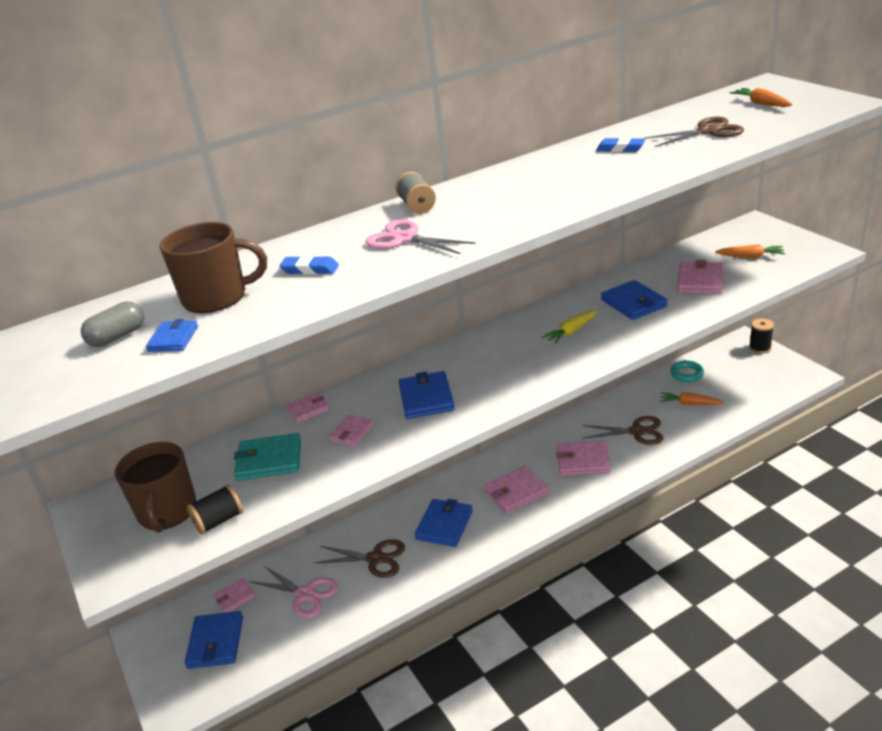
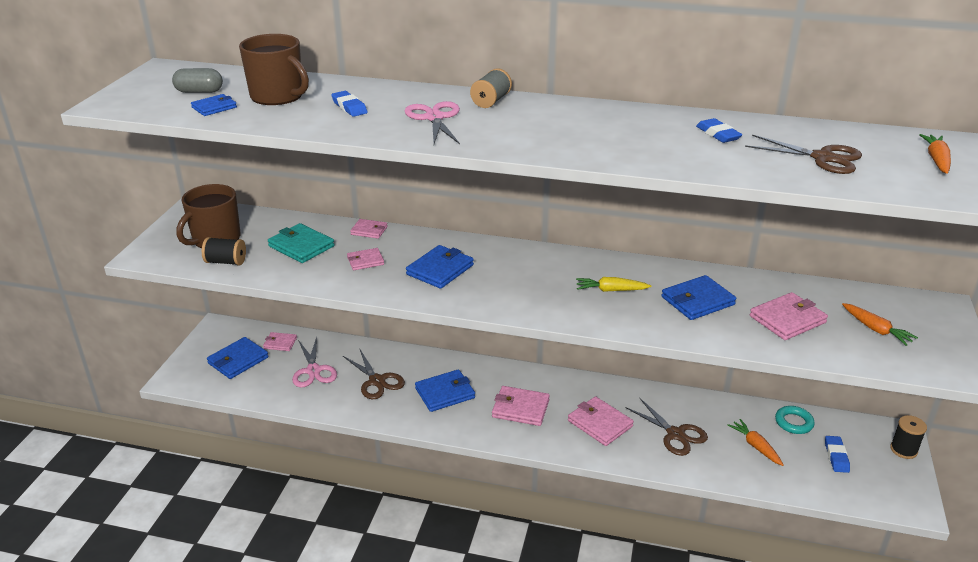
camera: 40 degrees right, 0 degrees up
blue wallet [601,280,668,320] -> blue wallet turned 45 degrees clockwise [661,275,736,320]
none -> blue eraser [825,436,850,473]

